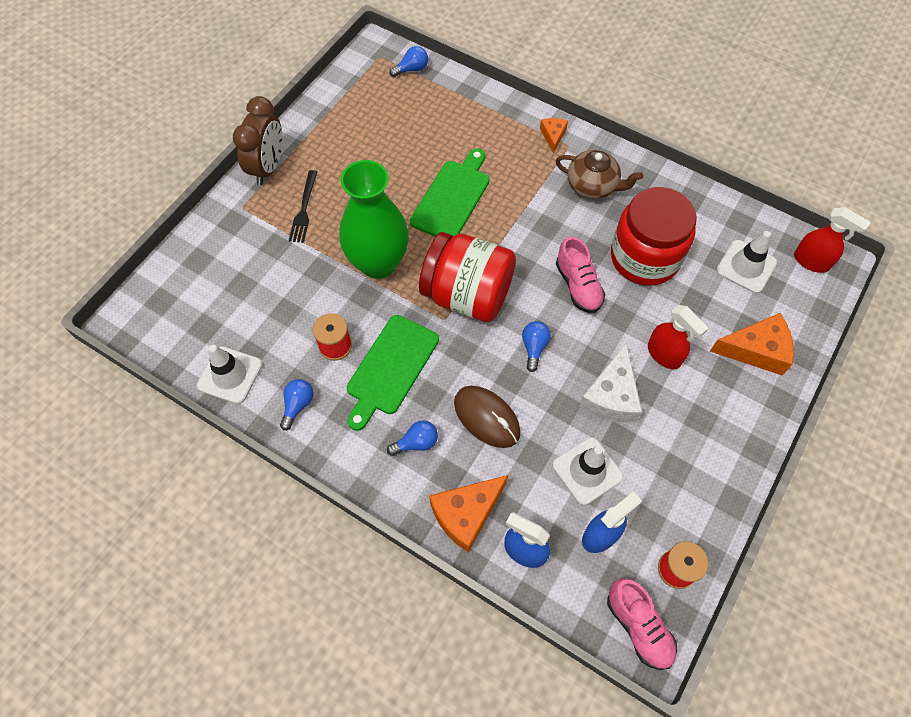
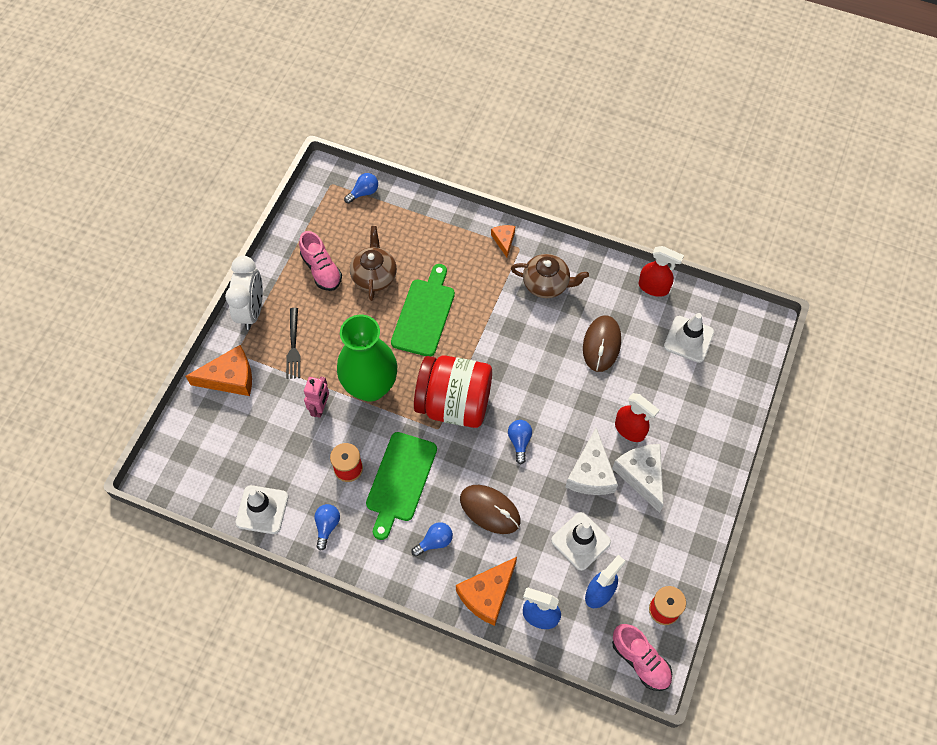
camera: 10 degrees left, 0 degrees up
brown clock [233,96,283,185] -> white clock [225,256,263,330]
pink shoe [556,237,605,313] -> pink shoe moved to [299,231,342,291]
red jar [611,187,697,286] -> brown mouse [583,316,621,372]
orange cheese [710,313,794,375] -> orange cheese moved to [186,345,252,396]
red spray bottle [794,207,870,273] -> red spray bottle moved to [639,246,684,297]
none -> pink robot [304,377,329,418]
none -> brown teapot [350,226,397,301]
none -> white cheese [612,444,664,513]

